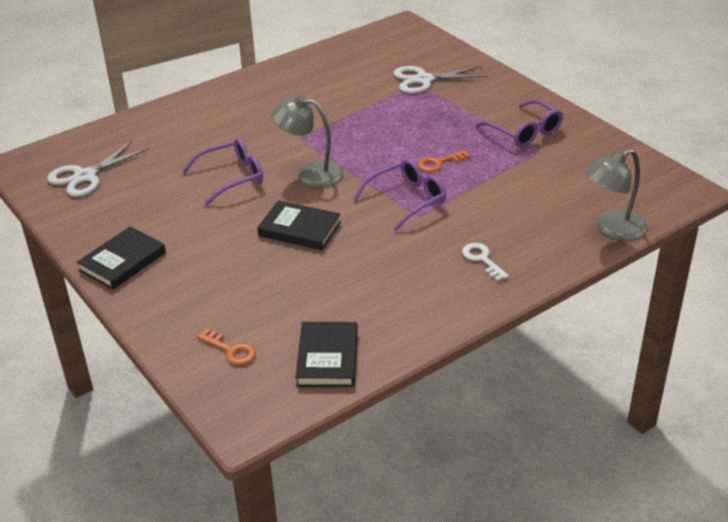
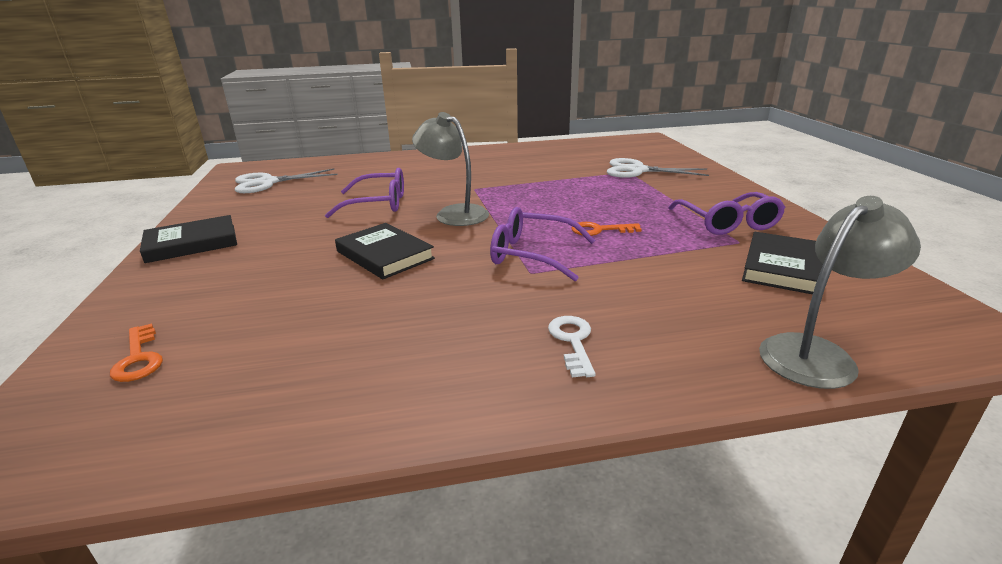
camera: 25 degrees right, 10 degrees down
black book [295,322,358,387] -> black book moved to [742,232,823,294]
purple glasses [353,159,446,231] -> purple glasses turned 150 degrees counterclockwise [490,207,595,281]
grey lamp [585,149,647,240] -> grey lamp turned 150 degrees clockwise [759,196,921,389]

